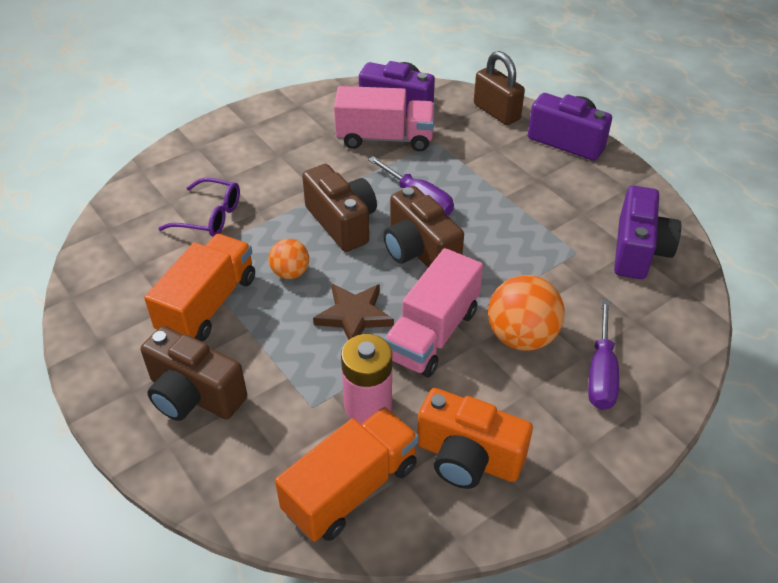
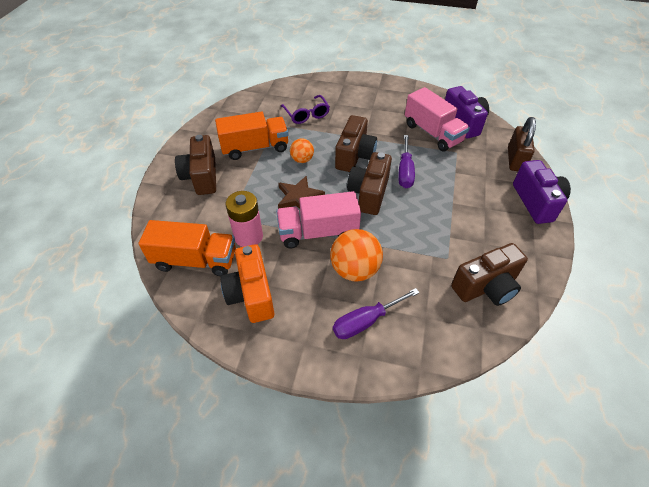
camera: 50 degrees right, 5 degrees up
purple camera [614,186,681,279] -> brown camera [451,243,528,306]

